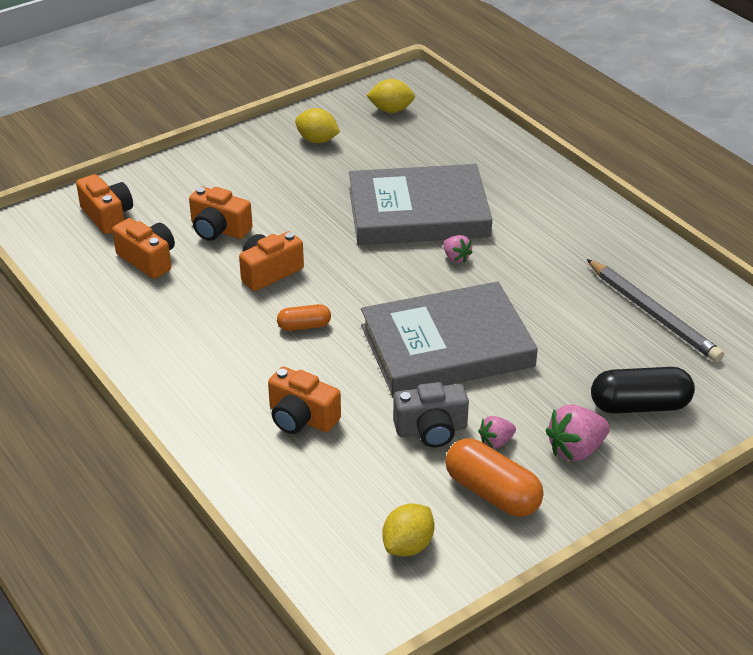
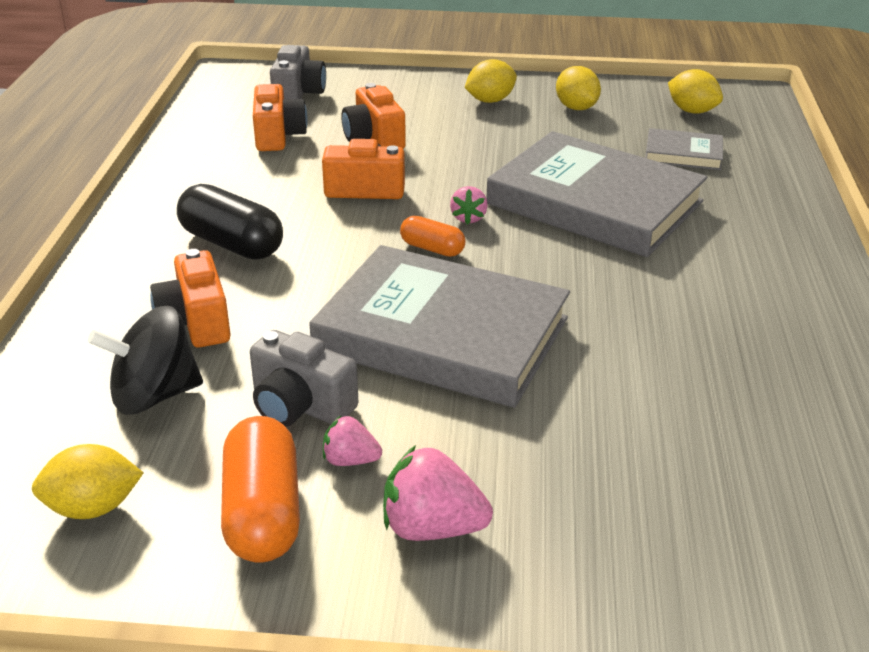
camera: 40 degrees right, 5 degrees down
orange camera [76,174,133,235] -> grey camera [270,45,326,99]
orange capsule [277,304,331,331] -> orange capsule moved to [400,216,466,257]
pink strawberry [443,235,473,263] -> pink strawberry moved to [450,186,488,224]
grey pencil [587,259,724,362] -> none
black capsule [591,367,695,414] -> black capsule moved to [177,184,283,259]
none -> black spinning top [88,306,203,415]
none -> yellow lemon [464,59,517,103]
none -> grey book [645,128,723,170]

